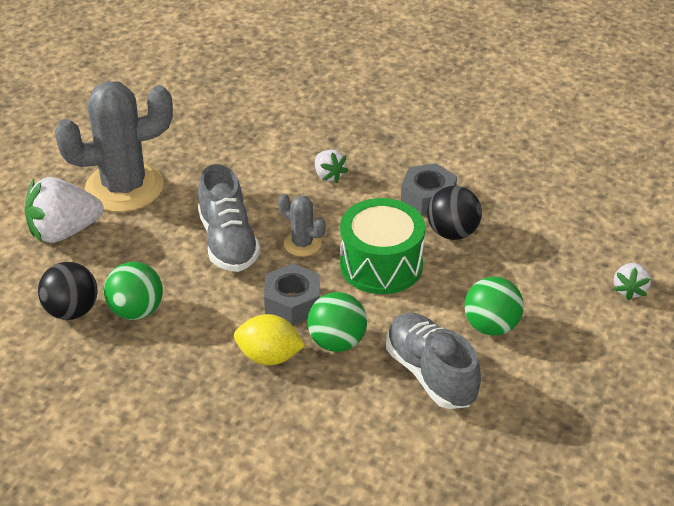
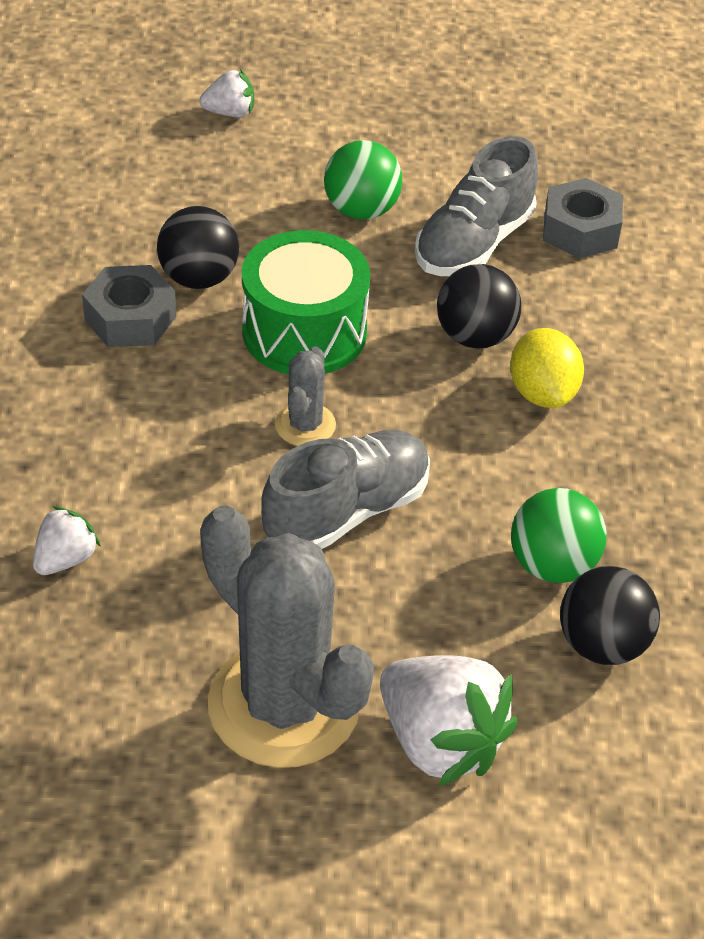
camera: 115 degrees left, 5 degrees up
grey nut [264,263,320,325] -> grey nut moved to [543,178,623,259]
green ball [307,292,367,352] -> black ball [437,264,521,348]
white strawberry [315,150,348,183] -> white strawberry moved to [33,506,101,575]

